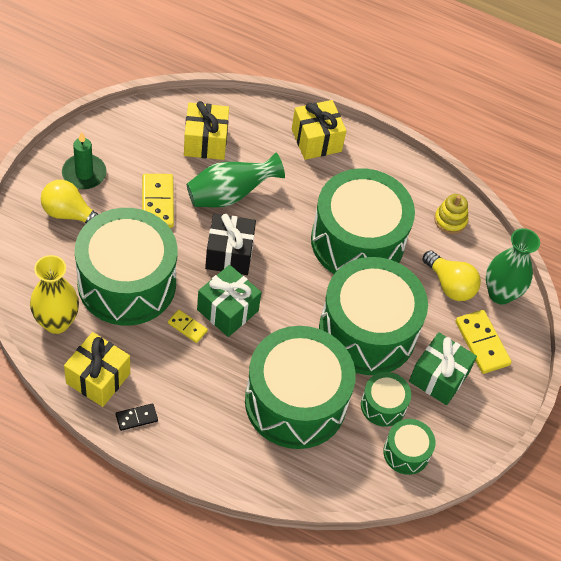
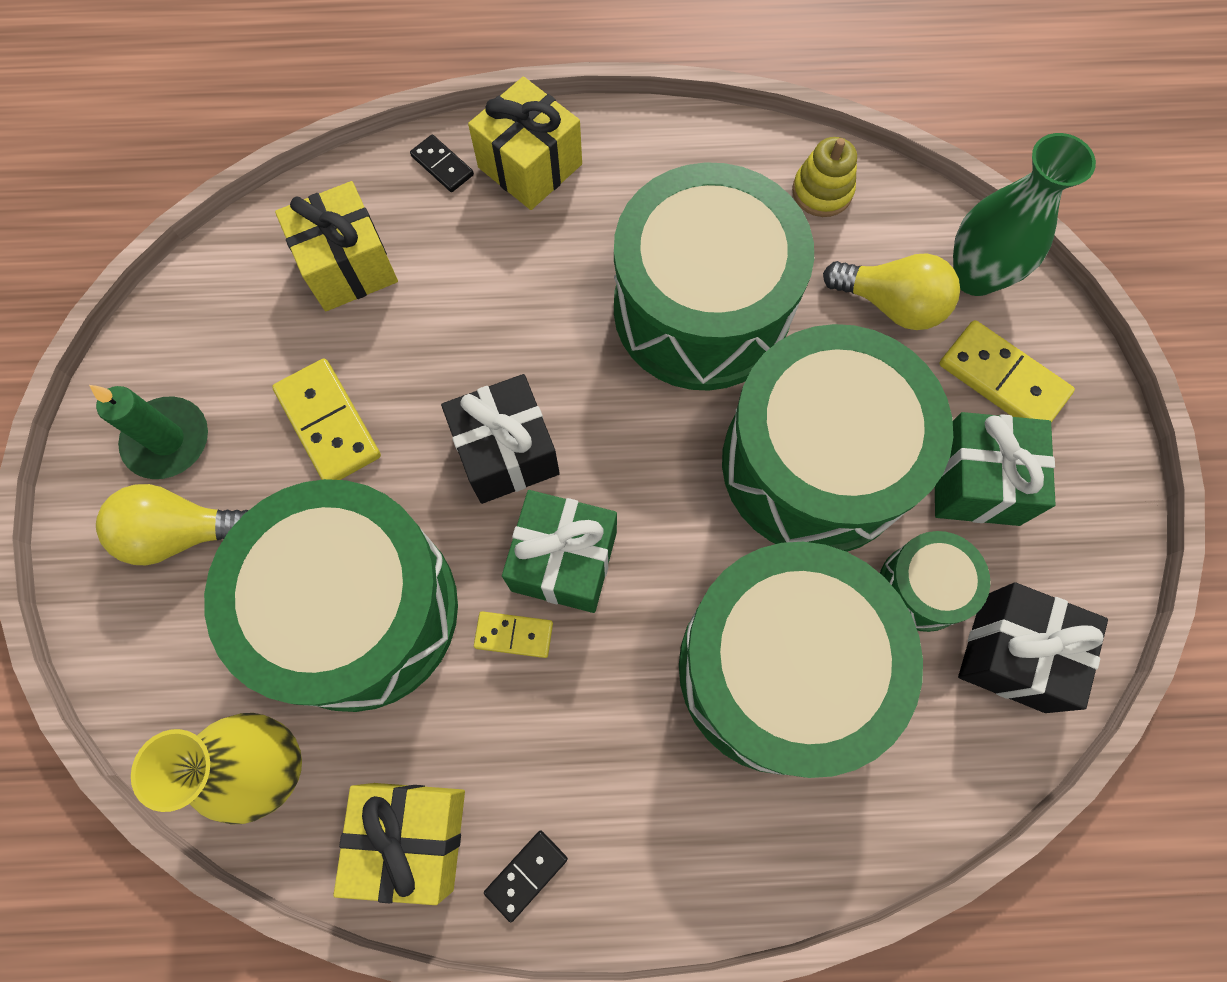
camera: 20 degrees left, 15 degrees up
green vase [187,152,285,207] -> none
green drum [383,419,436,475] -> black gift [958,582,1108,713]
none -> black domino [410,135,474,192]

